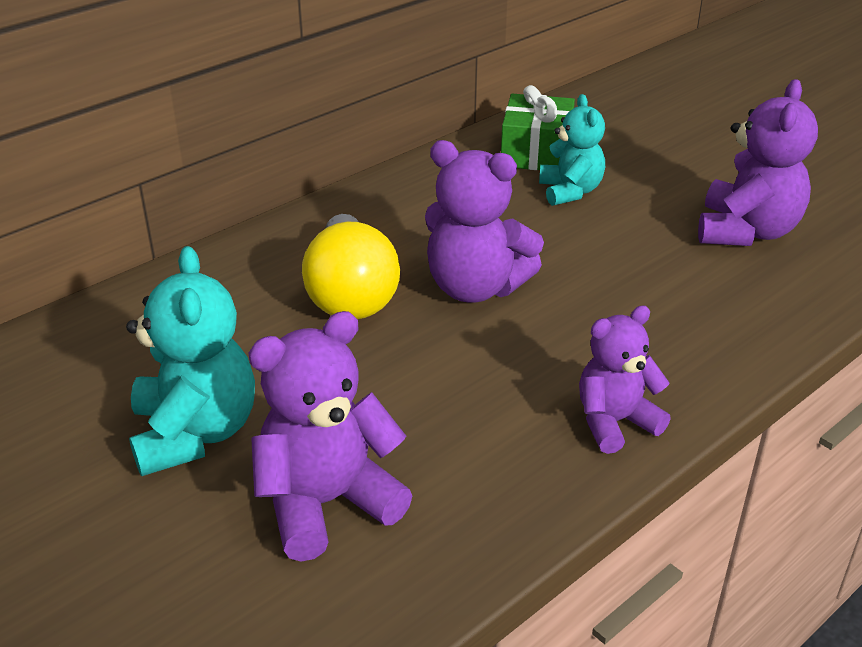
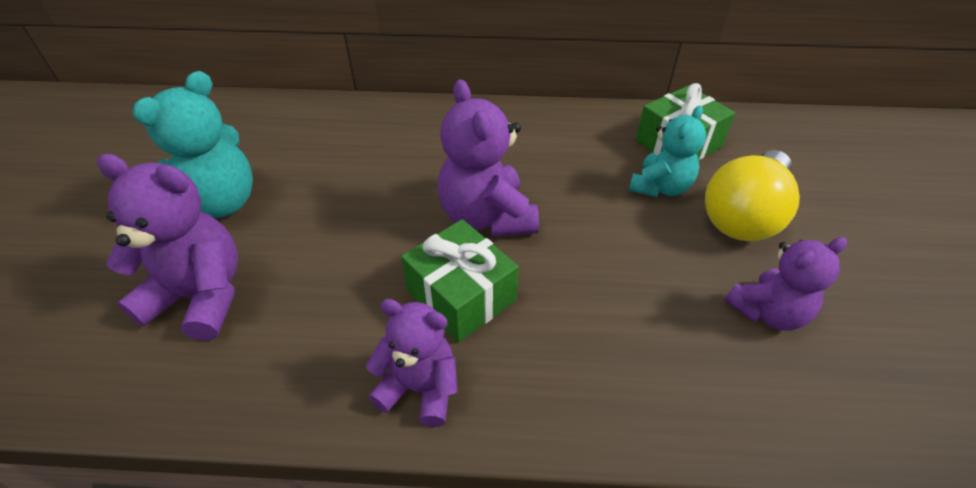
camera: 45 degrees right, 10 degrees up
yellow light bulb [302,214,400,319] -> yellow light bulb moved to [705,150,800,241]
purple teddy bear [698,79,818,246] -> purple teddy bear [724,237,847,331], size x0.66
none -> green gift [401,219,519,342]

